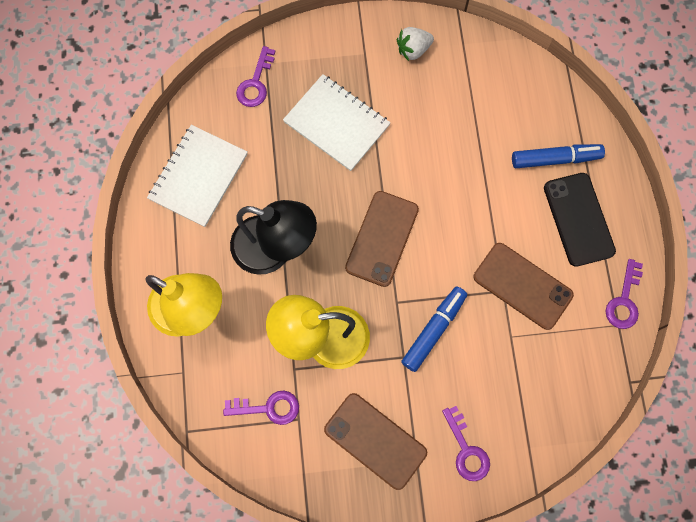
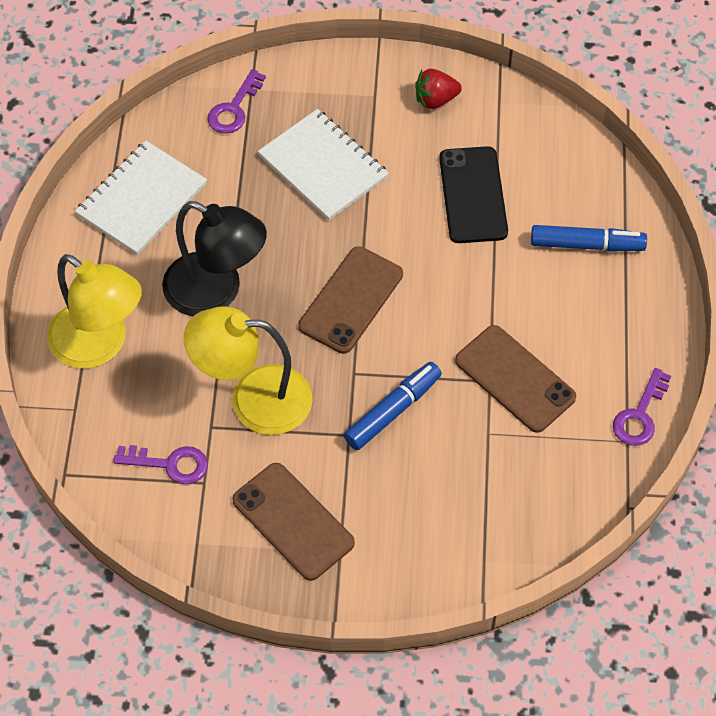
camera: 10 degrees right, 15 degrees down
white strawberry [397,27,434,61] -> red strawberry [415,69,462,109]
purple key [442,406,490,481] -> none
black phone [544,173,616,267] -> black phone moved to [439,146,508,243]

